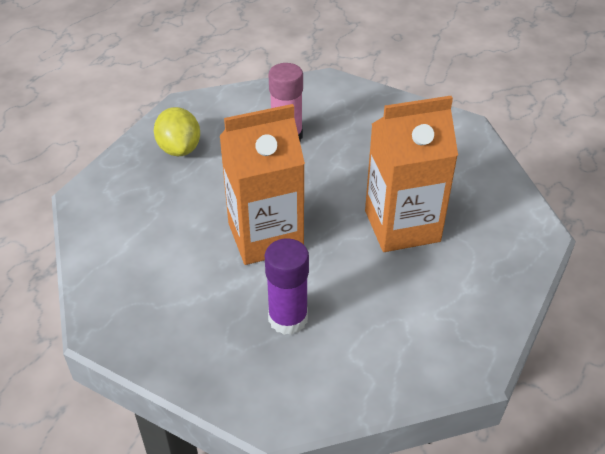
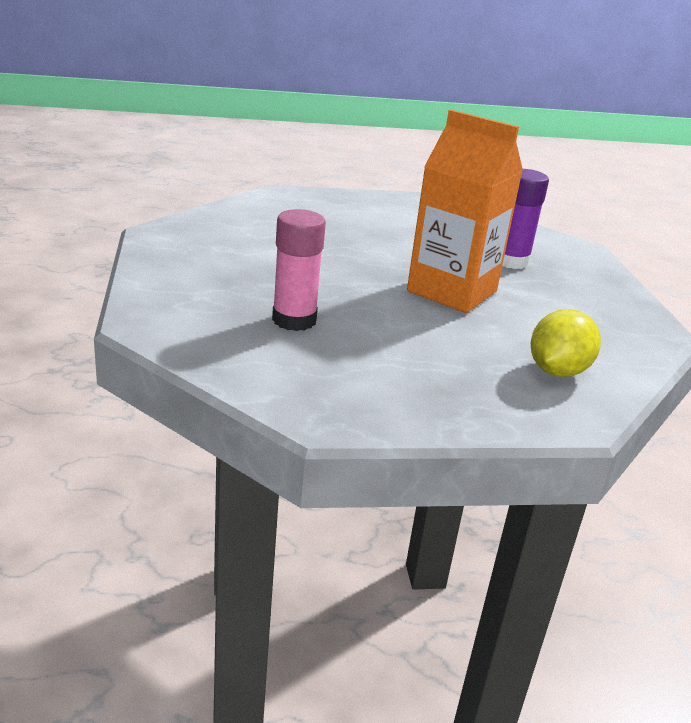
camera: 130 degrees left, 15 degrees down
yellow lemon [154,107,200,156] -> yellow lemon moved to [531,309,601,377]
orange carton [365,96,458,252] -> none

